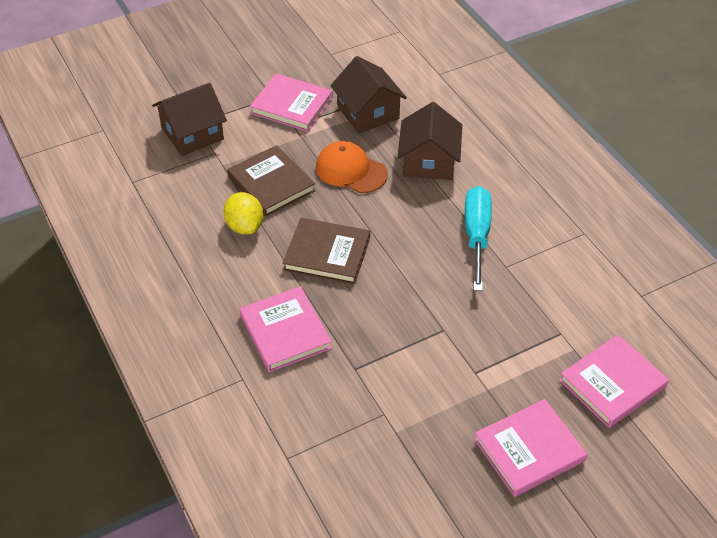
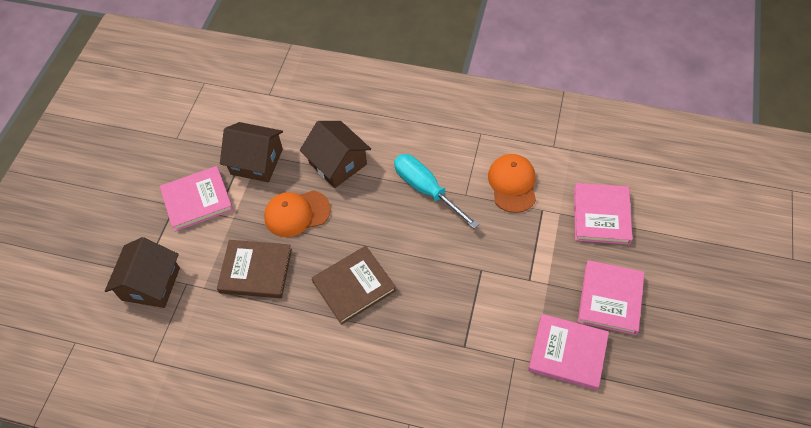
camera: 45 degrees left, 10 degrees up
yellow lemon [224,192,263,235] -> none
pink book [239,286,332,372] -> pink book moved to [528,314,609,390]
none -> orange cap [488,154,536,213]

